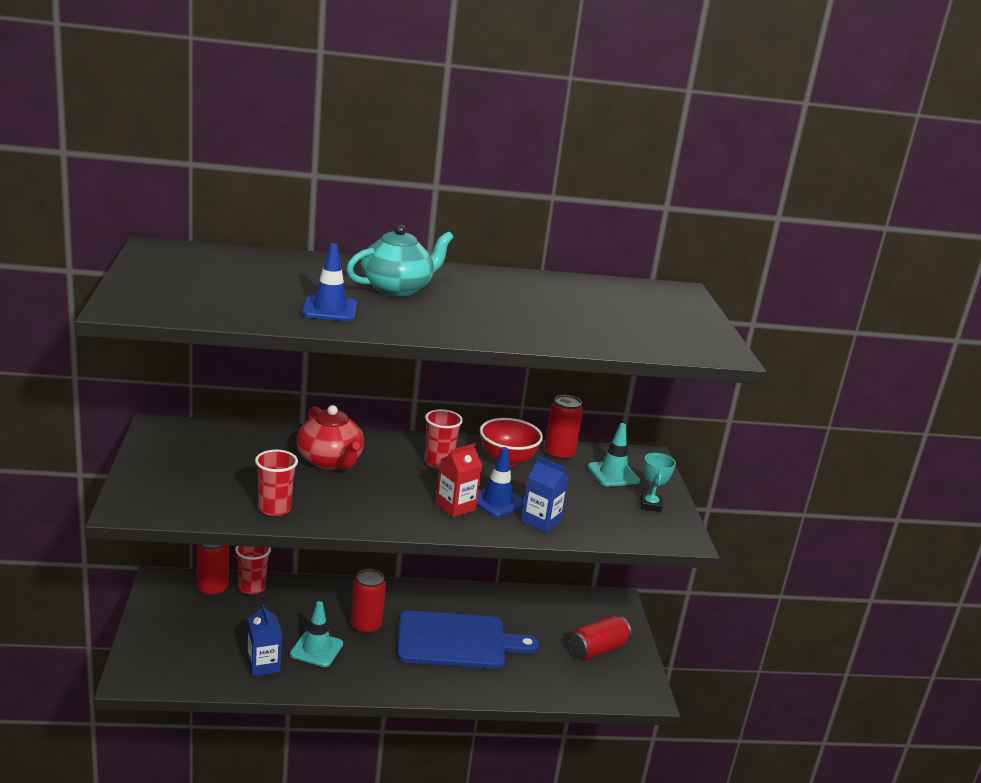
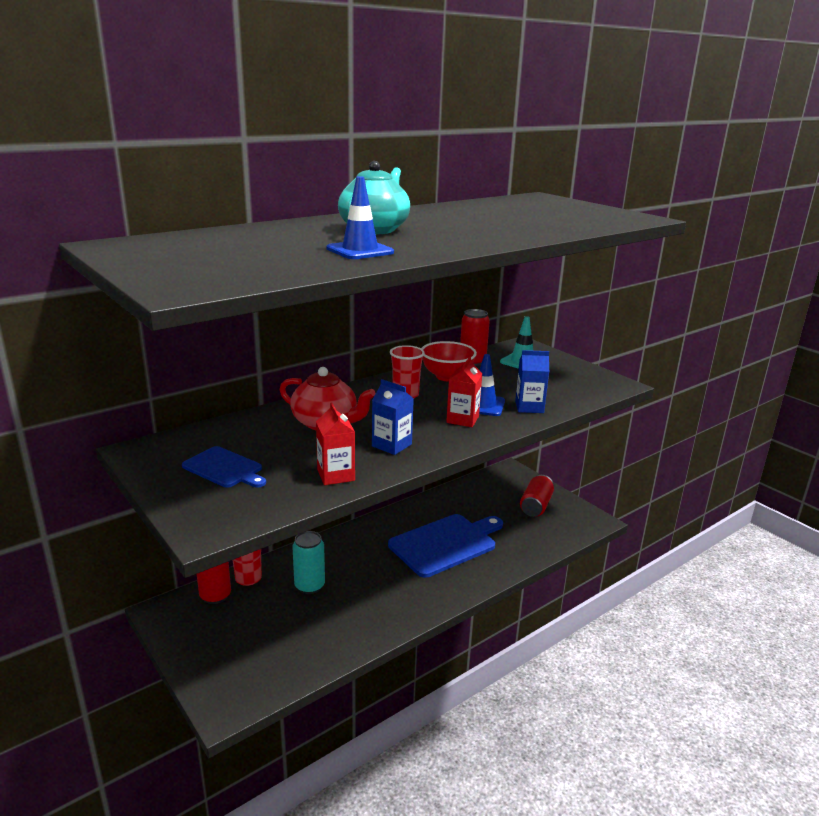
camera: 30 degrees left, 0 degrees up
blue carton [247,604,282,676] -> blue carton moved to [372,379,414,455]
red cup [255,450,298,516] -> red carton [316,402,355,485]
turquoise traffic cone [290,601,343,667] -> none
red can [351,569,386,634] -> none
turquoise trophy [640,453,676,512] -> none
none -> blue cutting board [182,446,266,488]
none -> turquoise can [292,531,325,594]

